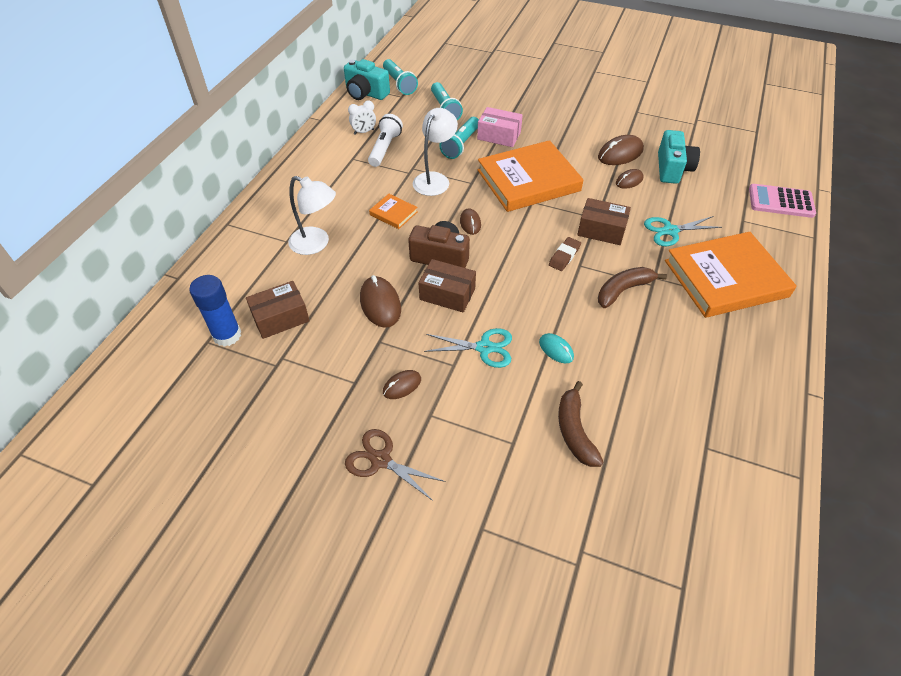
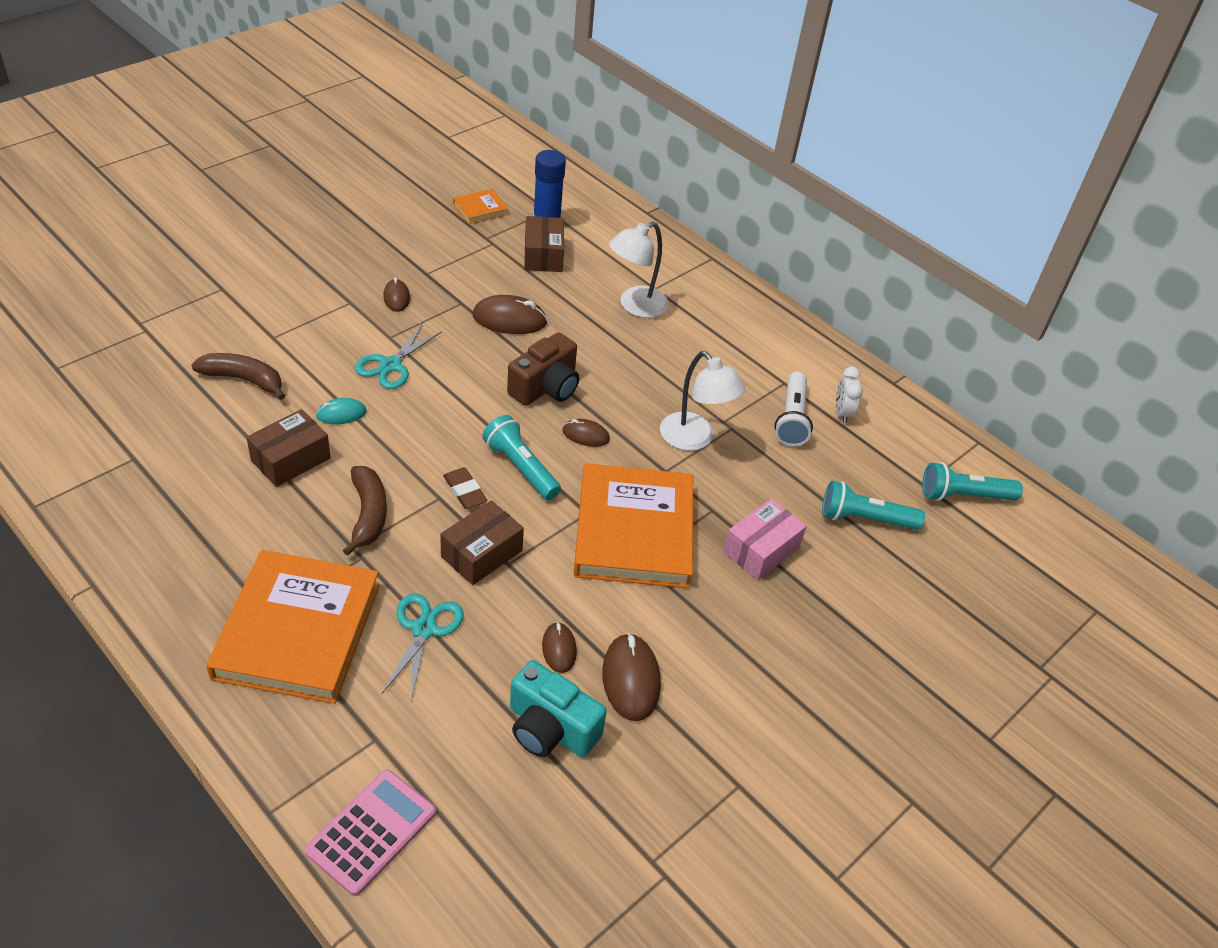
camera: 110 degrees right, 5 degrees down
turquoise camera [344,59,390,100] -> none
brown scissors [345,429,446,501] -> none
white flashlight [368,114,403,167] -> white flashlight turned 60 degrees clockwise [775,372,813,446]
orange book [369,194,418,229] -> orange book moved to [453,189,508,224]
brown box [418,259,476,313] -> brown box moved to [246,409,331,487]
turquoise flashlight [439,117,479,159] -> turquoise flashlight moved to [483,415,561,500]

